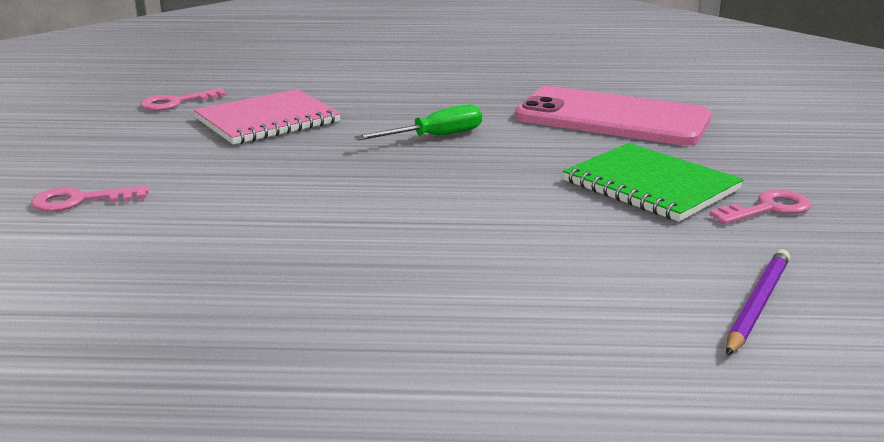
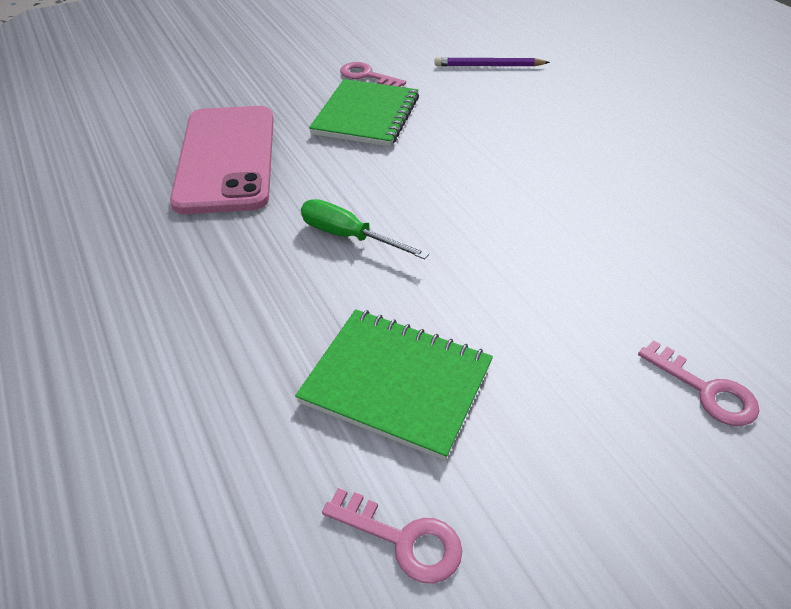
camera: 120 degrees left, 20 degrees up
pink notebook [194,89,341,145] -> green notebook [295,309,493,461]

